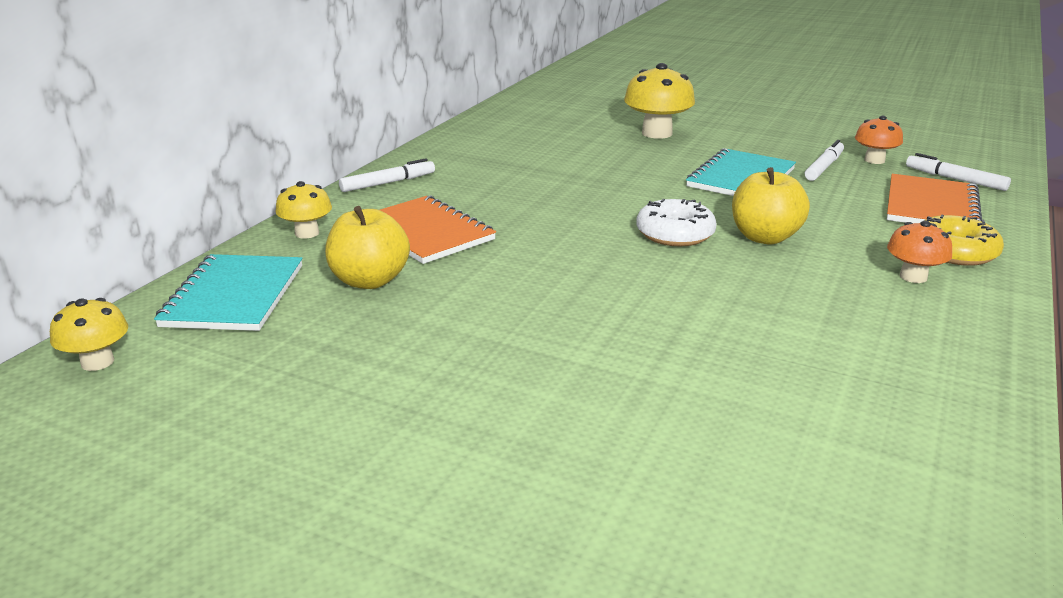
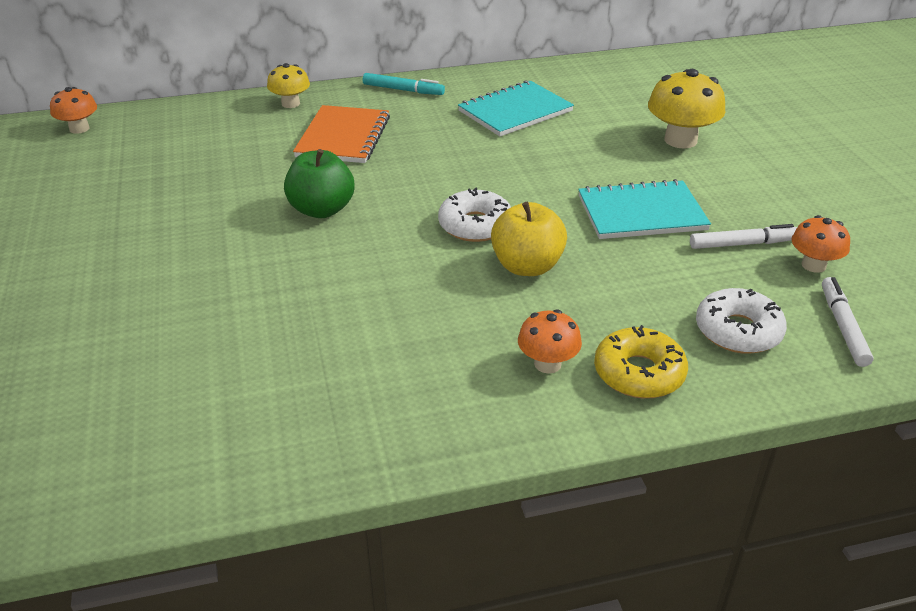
camera: 50 degrees right, 10 degrees up
yellow mushroom [50,298,128,371] -> orange mushroom [50,87,97,134]
turquoise notebook [154,254,302,331] -> turquoise notebook moved to [458,80,574,136]
yellow apple [325,206,410,289] -> none
white marker [339,158,435,192] -> turquoise marker [363,73,445,95]
orange notebook [887,174,982,223] -> white donut [696,288,787,354]
none -> green apple [284,149,354,218]

